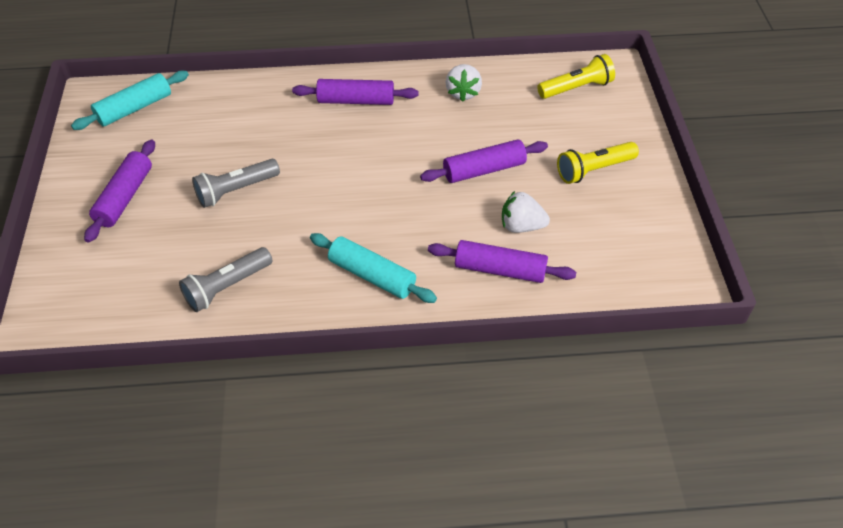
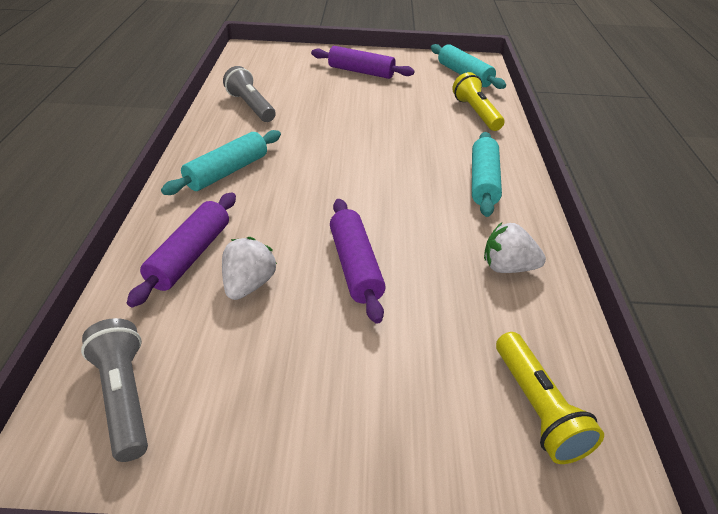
camera: 95 degrees right, 10 degrees down
grey flashlight [192,159,280,208] -> grey flashlight moved to [81,318,148,462]
purple rolling pin [292,79,419,105] -> turquoise rolling pin [472,132,502,217]
yellow flashlight [557,142,639,184] -> yellow flashlight moved to [452,72,504,131]

